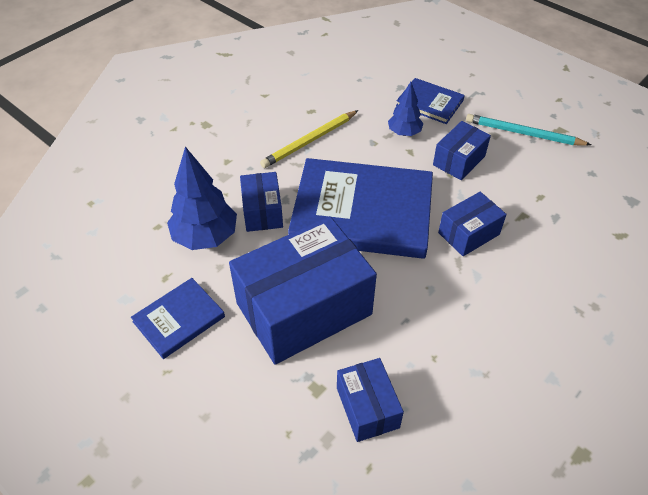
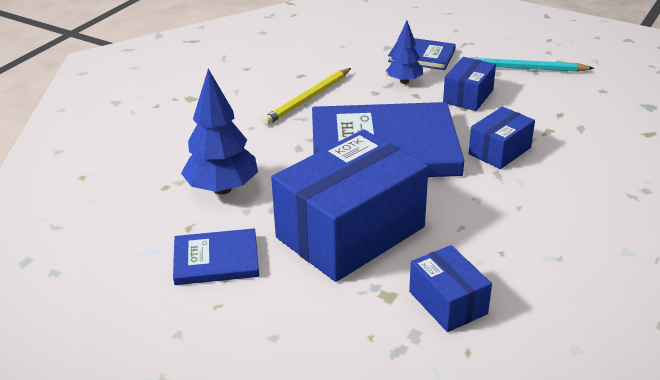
camera: 10 degrees left, 15 degrees down
blue book [131,278,225,359] -> blue book turned 45 degrees clockwise [173,228,259,285]
blue box [240,172,283,232] -> none

